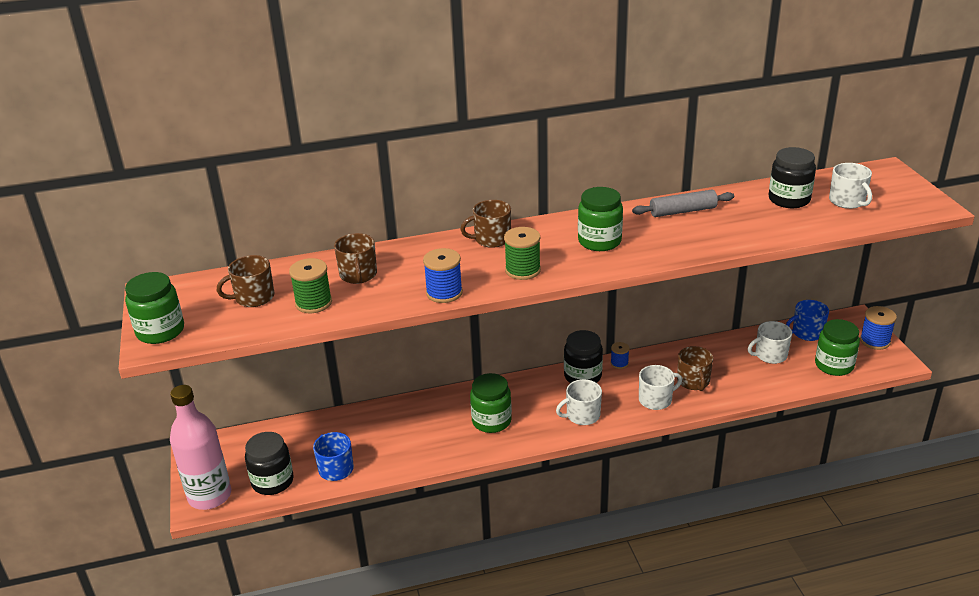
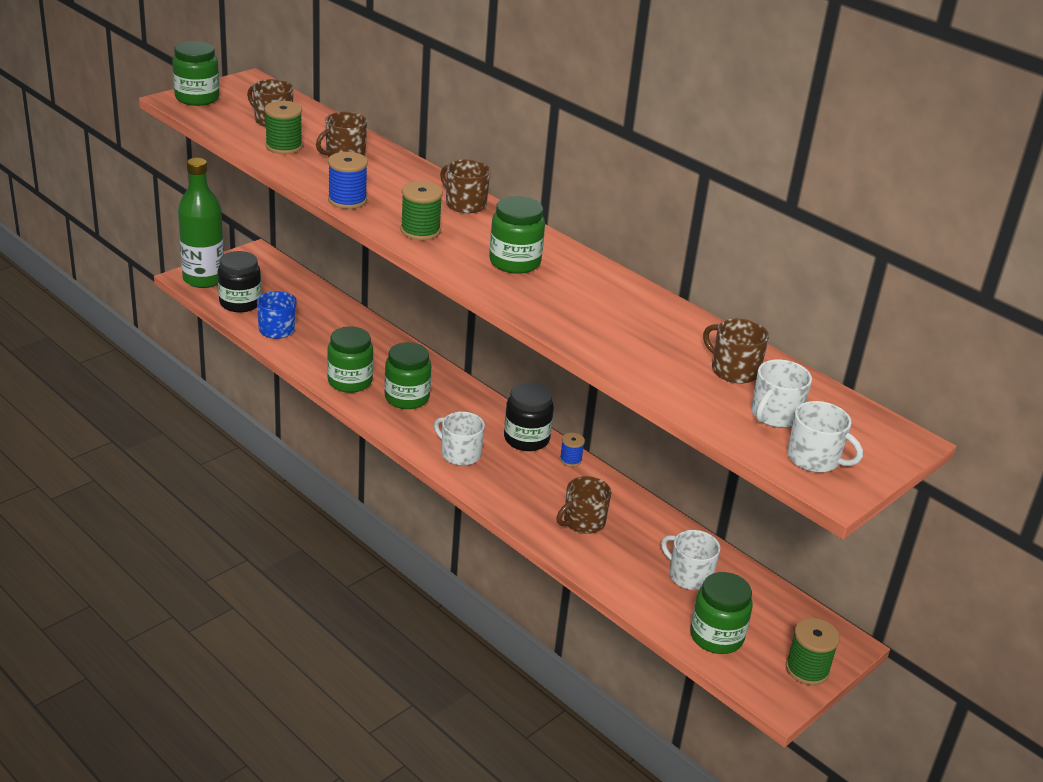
camera: 55 degrees right, 0 degrees up
pink bottle [170,385,231,510] -> green bottle [178,158,224,288]
grey rolling pin [632,190,734,217] -> none
white mug [639,365,682,410] -> white mug moved to [787,401,863,473]
black jar [769,147,816,208] -> brown mug [703,319,769,384]
blue mug [786,300,829,341] -> none
blue spool [860,306,897,350] -> green spool [786,618,840,685]
none -> green jar [327,327,373,393]

